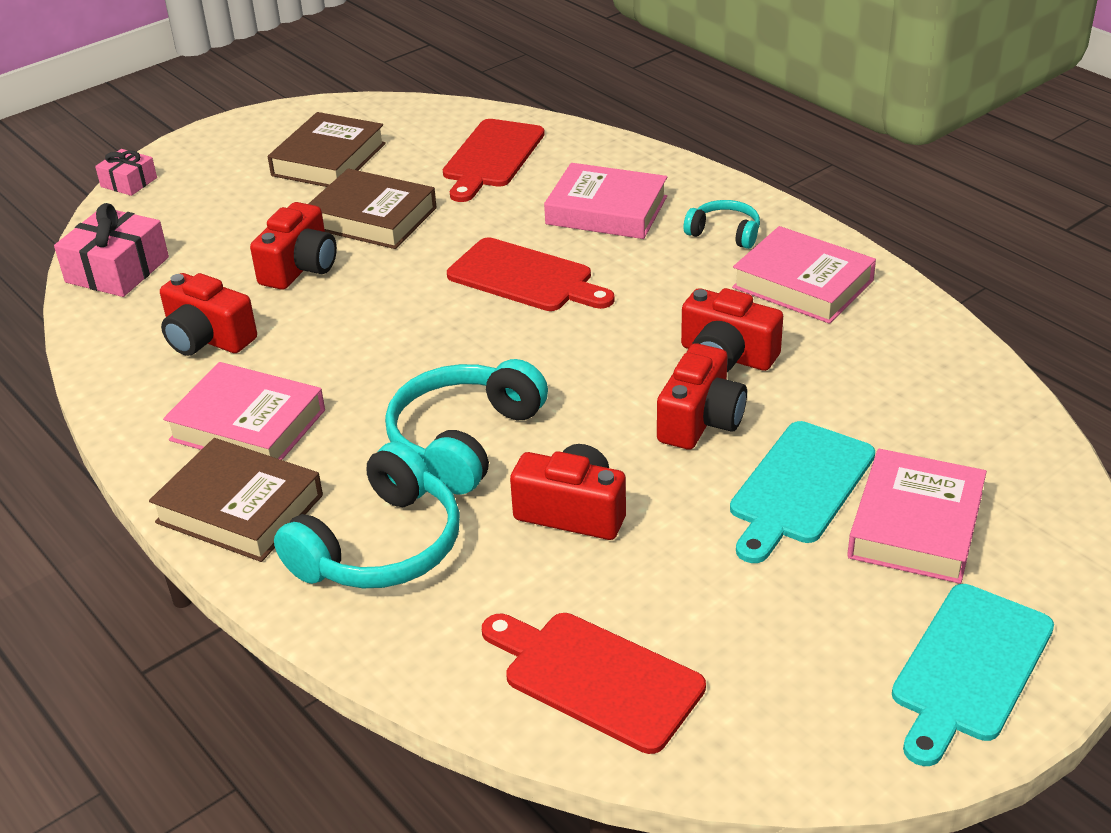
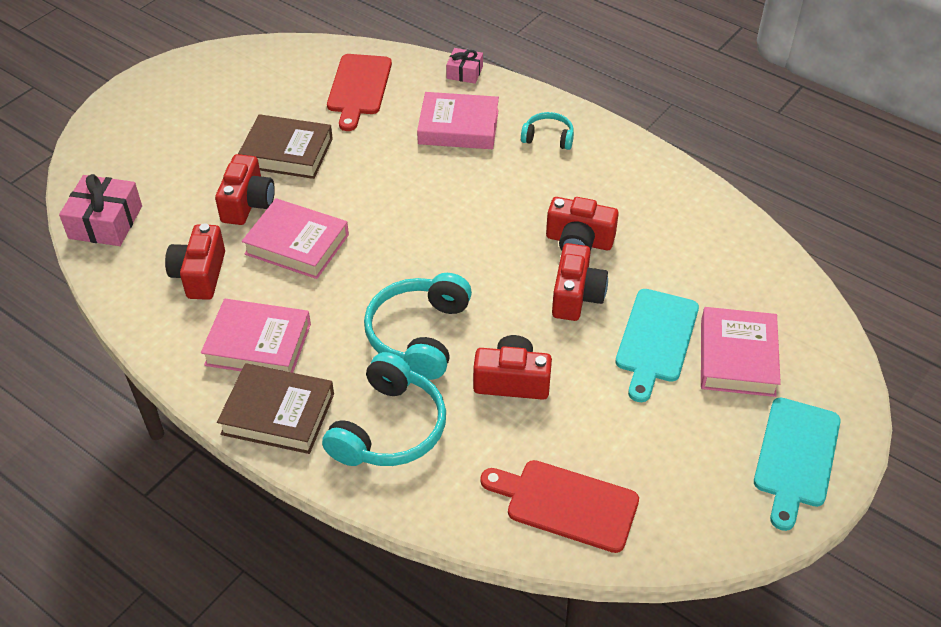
camera: 15 degrees left, 10 degrees up
pink gift [95,149,157,196] -> pink gift moved to [446,48,483,84]
red camera [160,273,257,356] -> red camera turned 75 degrees clockwise [165,223,225,300]
brown book [268,112,386,187] -> none
red cutting board [447,238,615,311] -> none
pink book [732,226,876,324] -> pink book moved to [242,198,349,279]

